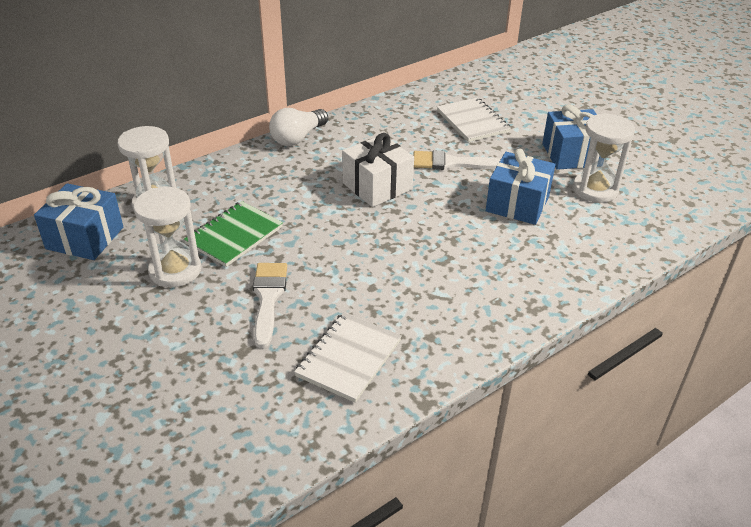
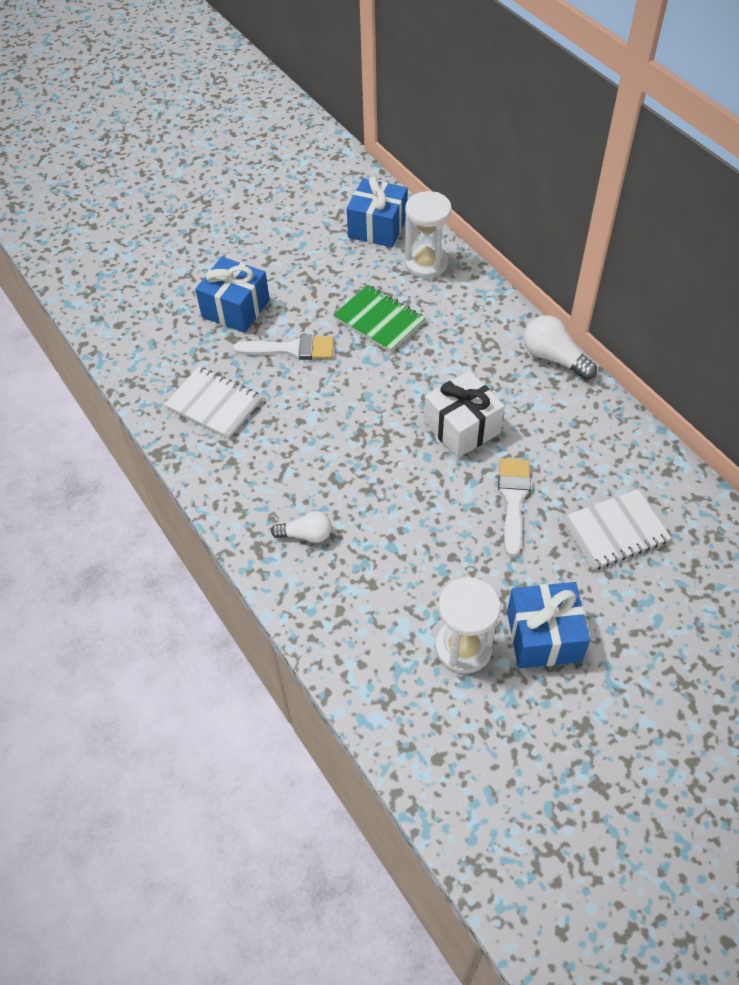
camera: 95 degrees right, 15 degrees up
white hourglass [133,187,201,287] -> none
blue gift [486,149,555,225] -> blue gift moved to [195,257,270,333]
none -> white light bulb [271,511,332,543]

